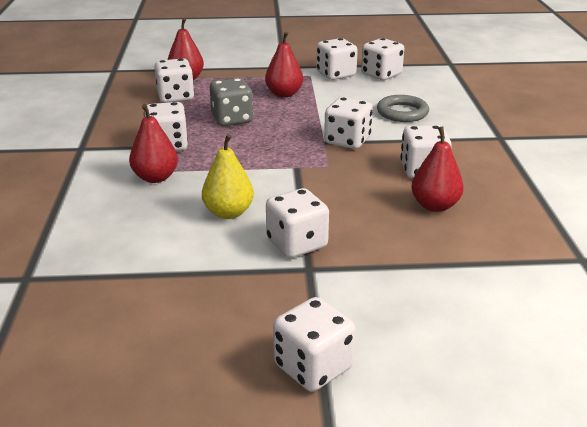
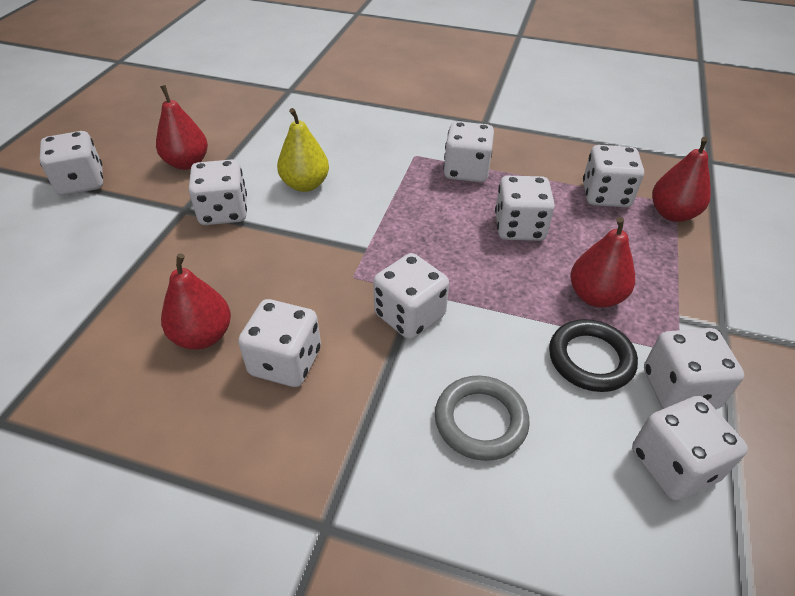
camera: 110 degrees right, 15 degrees up
red pear [129,104,178,183] -> red pear moved to [156,85,208,170]
grey dice [210,78,253,126] -> white dice [495,176,555,241]
none -> black ring [549,319,638,392]

